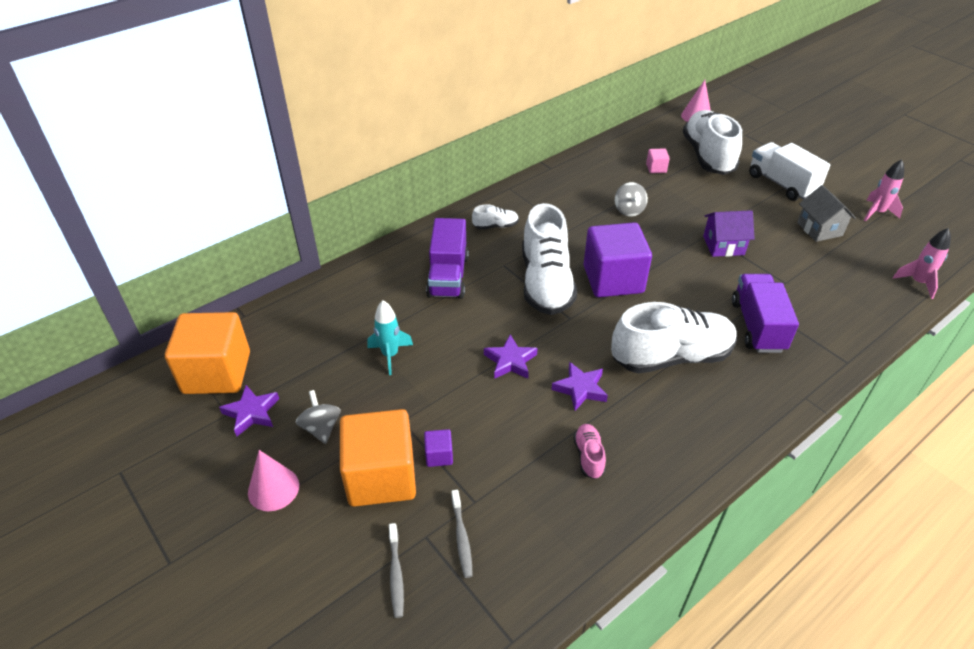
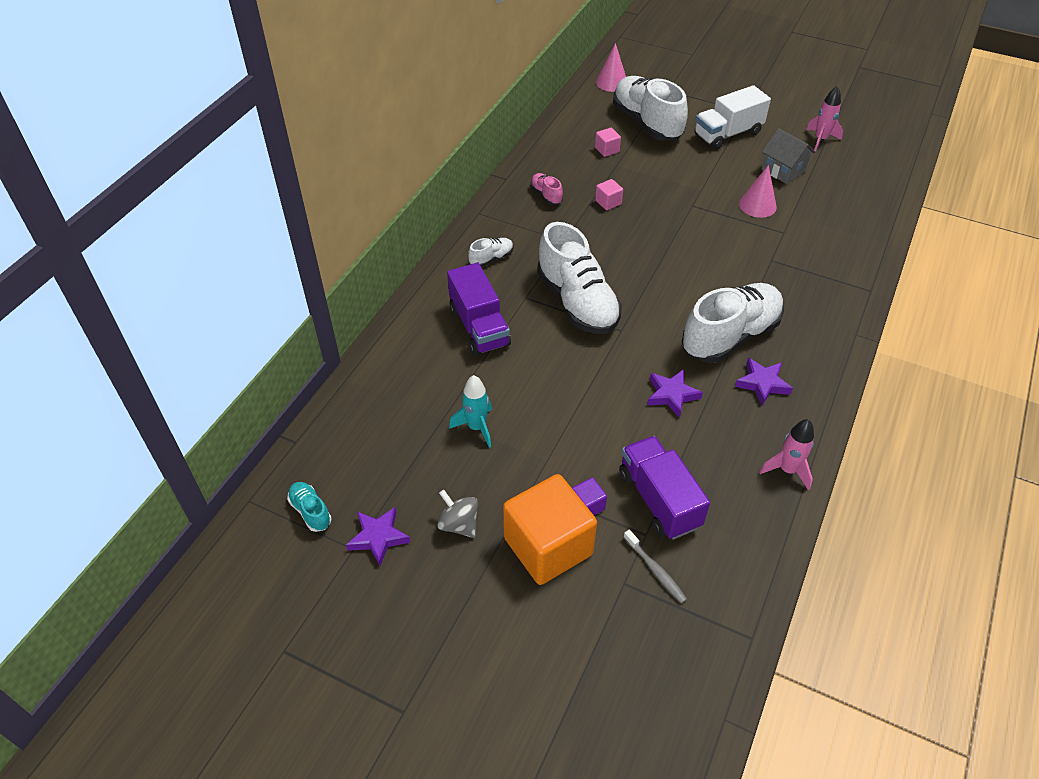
camera: 25 degrees left, 5 degrees up
orange cube [165,312,250,394] -> turquoise shoe [287,482,332,532]
pink cone [248,450,299,511] -> pink cone moved to [739,165,777,218]
grey toothbrush [389,523,404,618] -> none
purple star [484,334,538,379] -> purple star moved to [735,358,793,406]
pink shoe [573,424,606,479] -> pink shoe moved to [530,173,563,205]
purple cube [583,222,652,297] -> none
grey spinning top [615,182,648,217] -> pink cube [595,179,623,210]
purple house [703,210,755,257] -> none
purple truck [732,274,799,353] -> purple truck moved to [619,436,710,540]
white truck [749,142,830,201] -> white truck turned 60 degrees counterclockwise [695,85,771,150]
pink rocket [893,228,951,299] -> pink rocket moved to [759,419,814,491]

